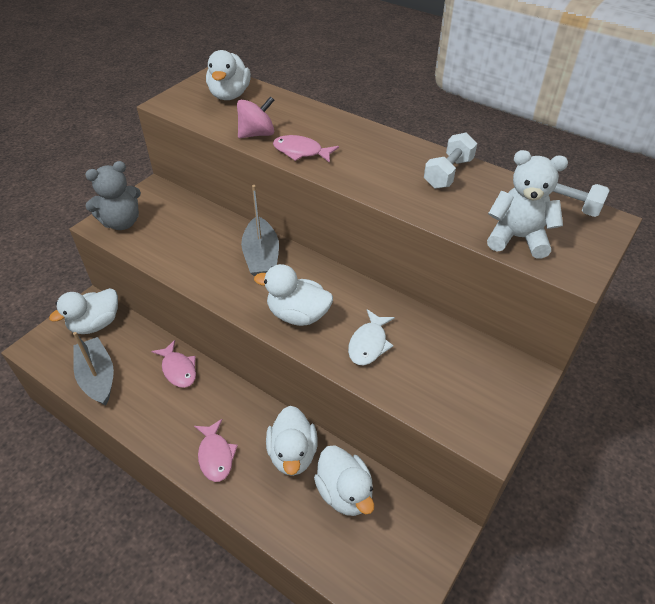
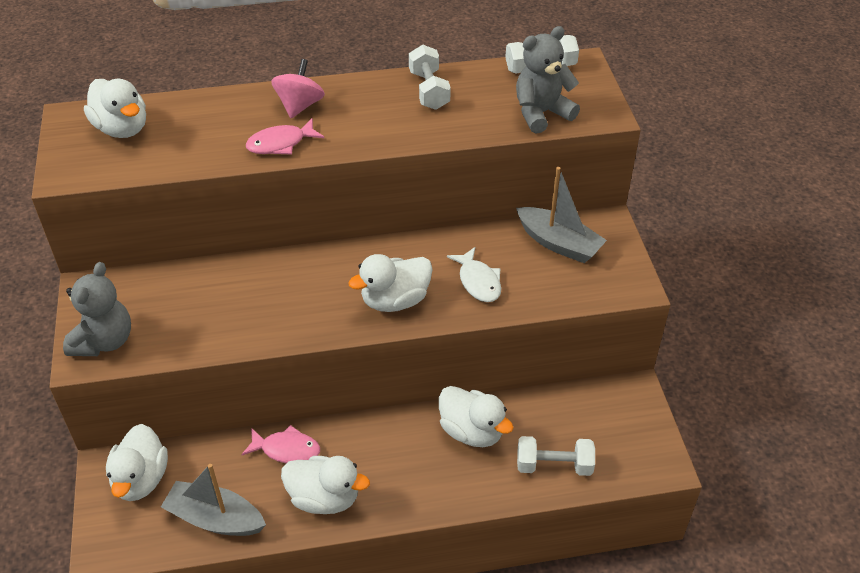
camera: 45 degrees left, 0 degrees up
pink fish [194,419,238,482] -> none
pink spinning top [237,96,274,138] -> pink spinning top moved to [271,59,325,118]
grey boat [241,185,279,277] -> grey boat moved to [516,167,607,263]
white duck [314,446,374,516] -> white duck moved to [281,456,370,514]
white teddy bear [487,150,568,259] -> grey teddy bear [516,26,580,133]
none -> white dumbbell [517,436,595,476]

